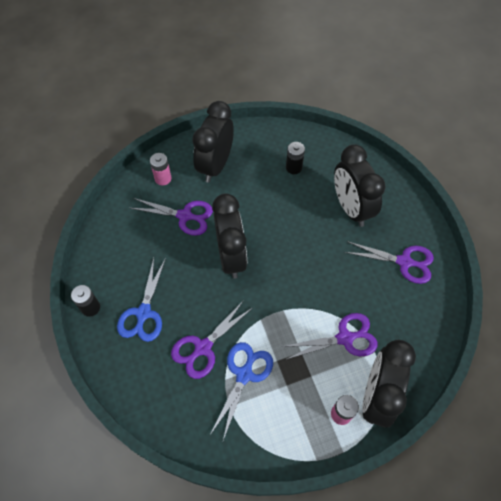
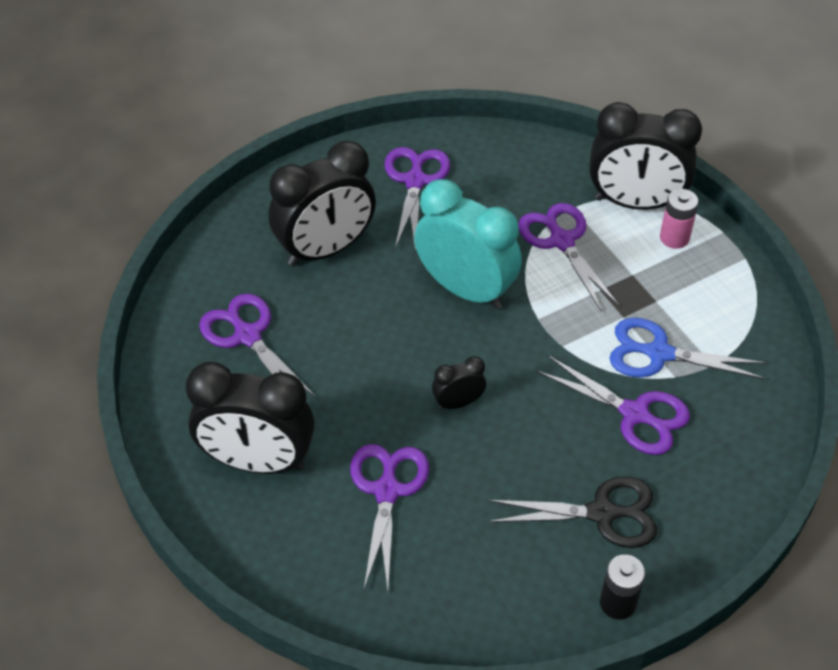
camera: 100 degrees left, 10 degrees down
blue scissors [117,258,166,342] -> black scissors [487,476,657,548]
pink battery [150,153,171,185] -> none
black clock [212,193,247,279] -> black clock [432,356,486,410], size x0.46
black battery [286,142,305,174] -> purple scissors [199,293,316,397]
none -> turquoise clock [414,179,522,309]

